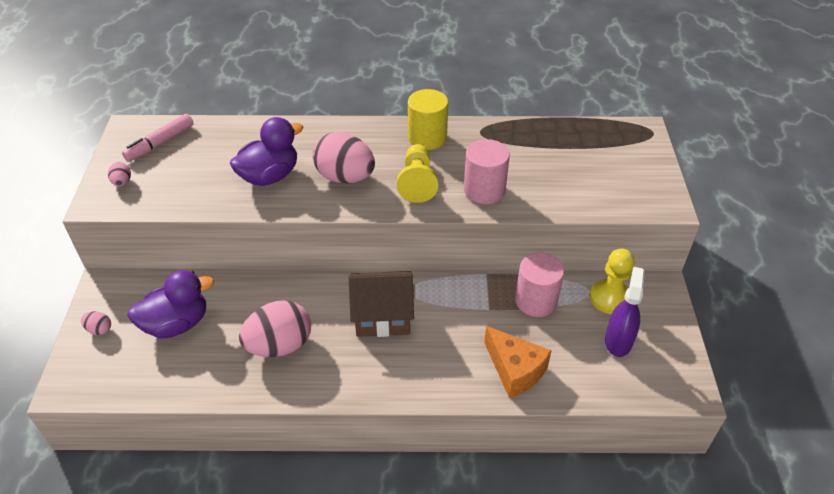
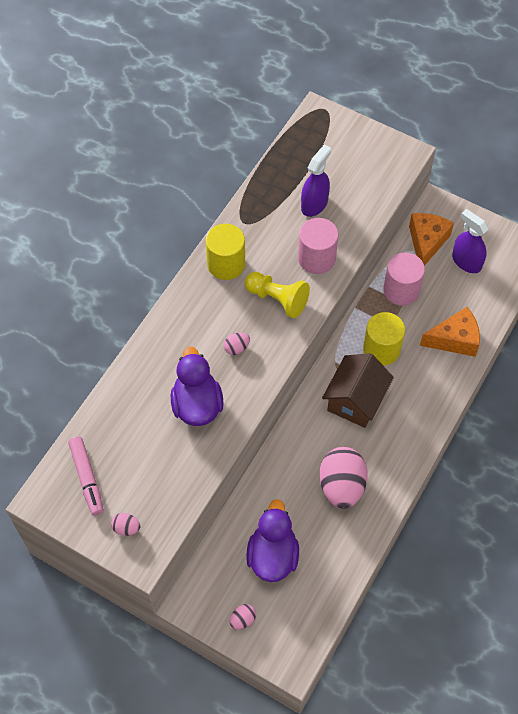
camera: 60 degrees left, 15 degrees up
pink egg [313,132,375,184] -> pink egg [224,333,250,355], size x0.43
yellow pawn [590,249,634,314] -> orange cheese [409,213,454,266]
none -> purple spray bottle [301,144,331,217]
none -> yellow cylinder [363,312,405,366]

